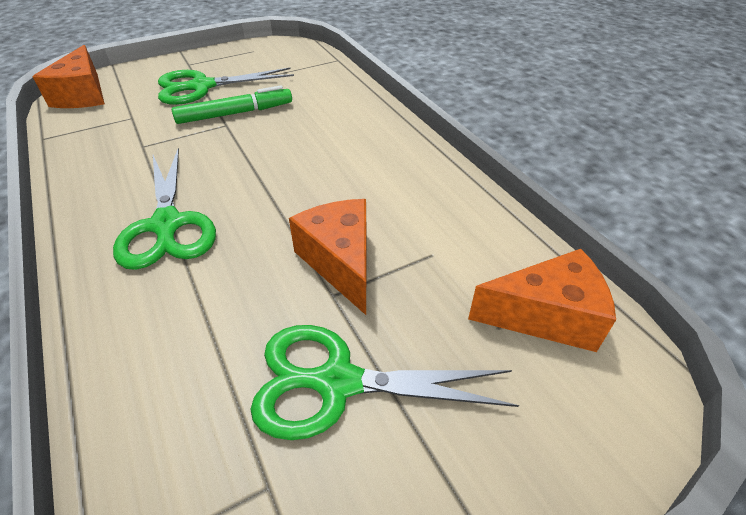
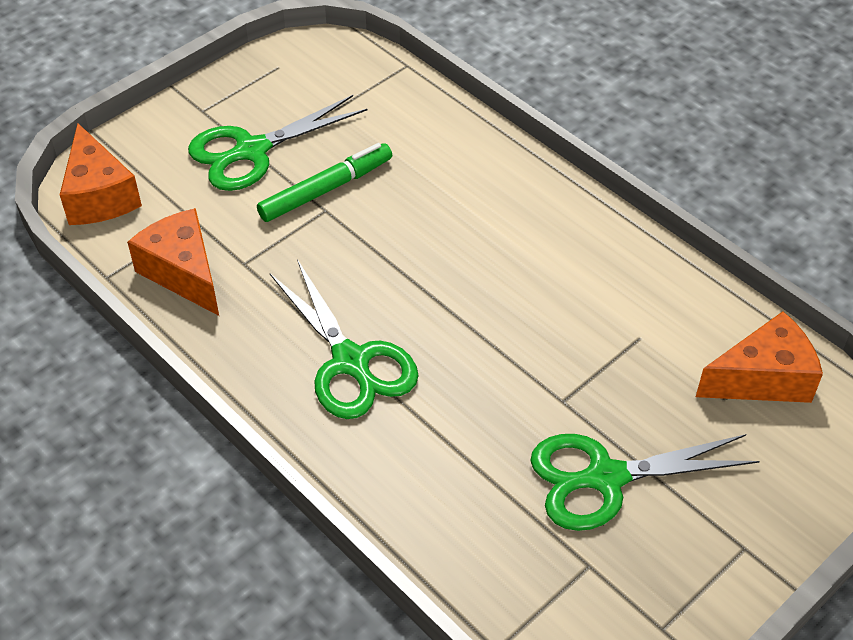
camera: 15 degrees left, 5 degrees up
orange cheese [289,199,367,315] -> orange cheese moved to [127,208,219,316]

